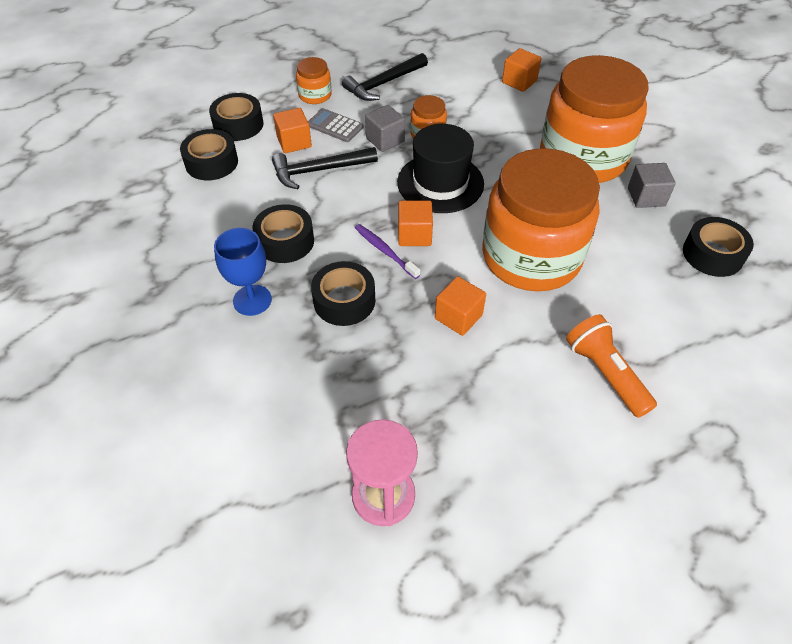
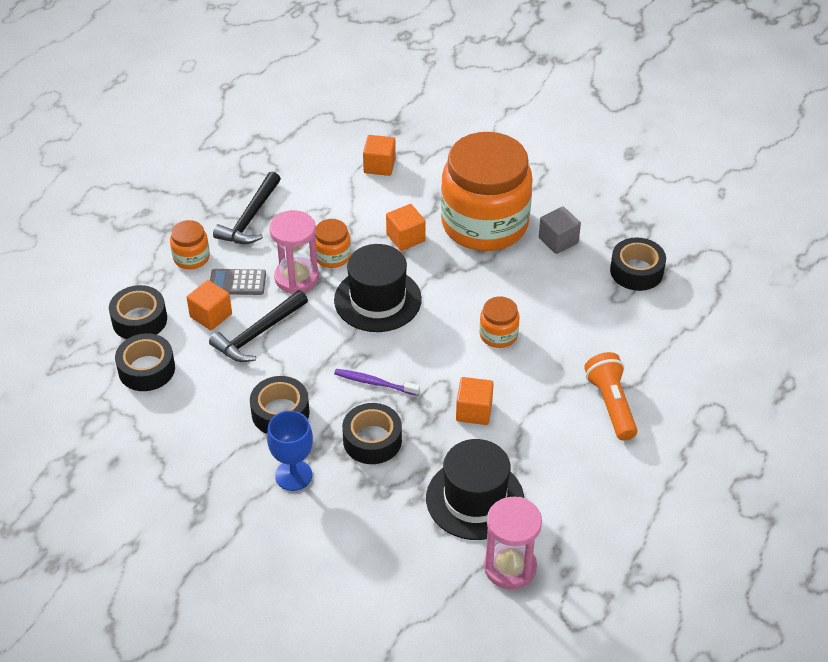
camera: 30 degrees left, 5 degrees down
grey cube [365,105,405,152] -> pink hourglass [269,210,319,294]
orange cube [398,200,433,246] -> orange cube moved to [386,204,426,251]
orange jar [482,148,600,291] -> orange jar [480,296,519,348], size x0.41
orange flashlight [566,314,657,418] -> orange flashlight turned 45 degrees clockwise [584,352,638,441]
none -> black hat [426,439,524,540]

